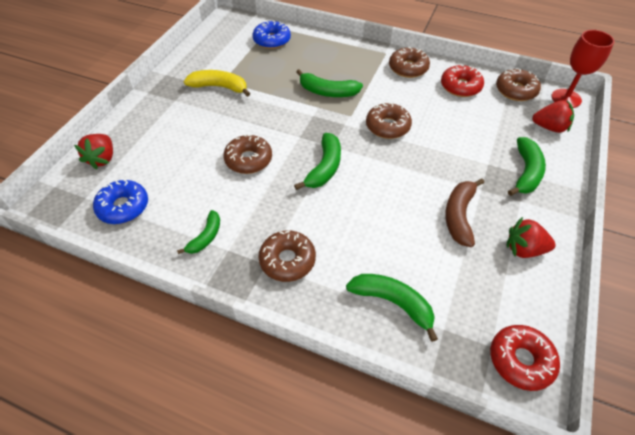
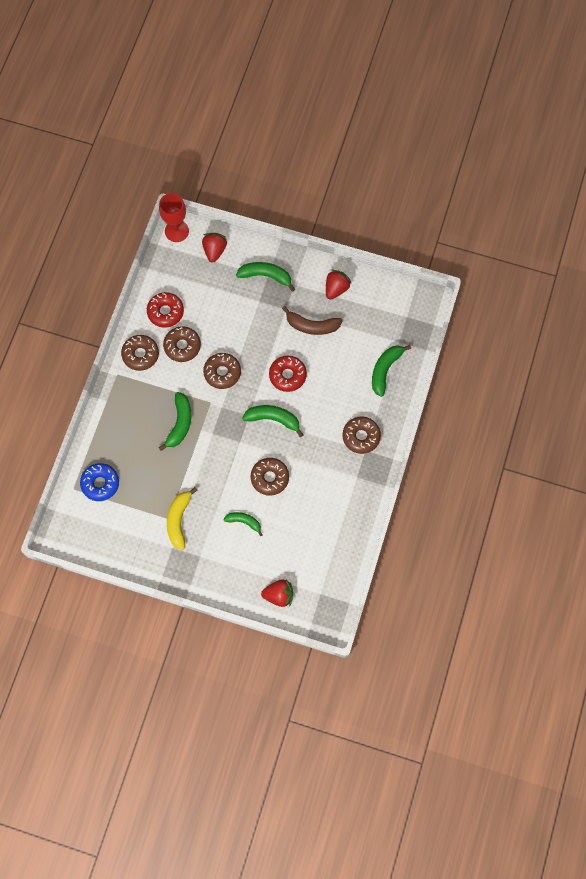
camera: 95 degrees left, 20 degrees up
blue donut [93,180,148,224] -> none
green banana [177,210,220,254] -> green banana moved to [223,512,262,536]
red donut [490,325,560,391] -> red donut moved to [269,356,307,392]
brown donut [496,68,541,101] -> brown donut moved to [163,326,201,362]
red strawberry [506,217,556,258] -> red strawberry turned 150 degrees counterclockwise [326,270,352,299]

